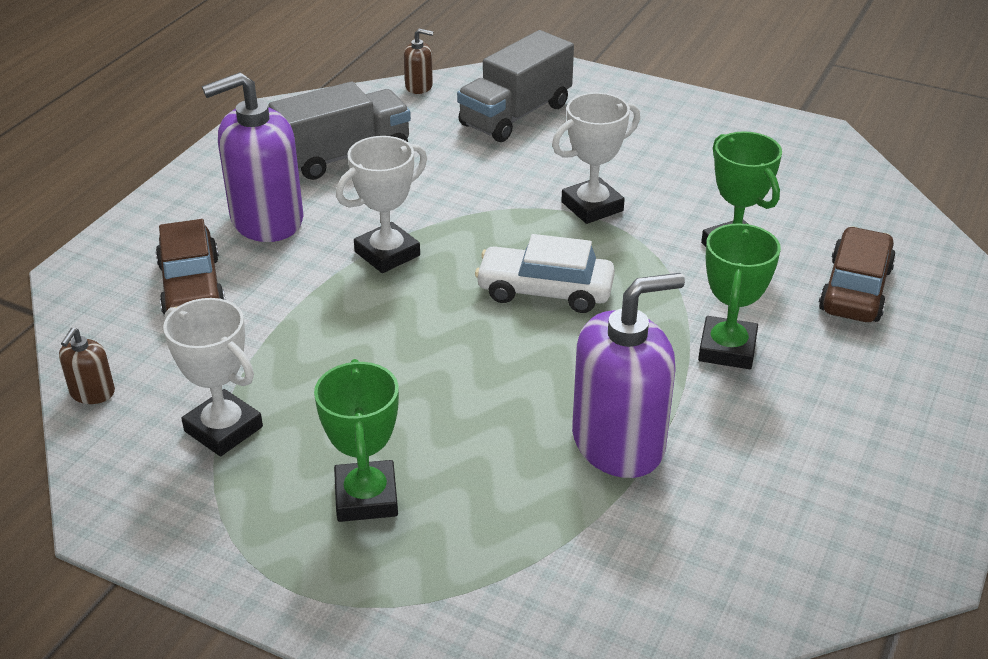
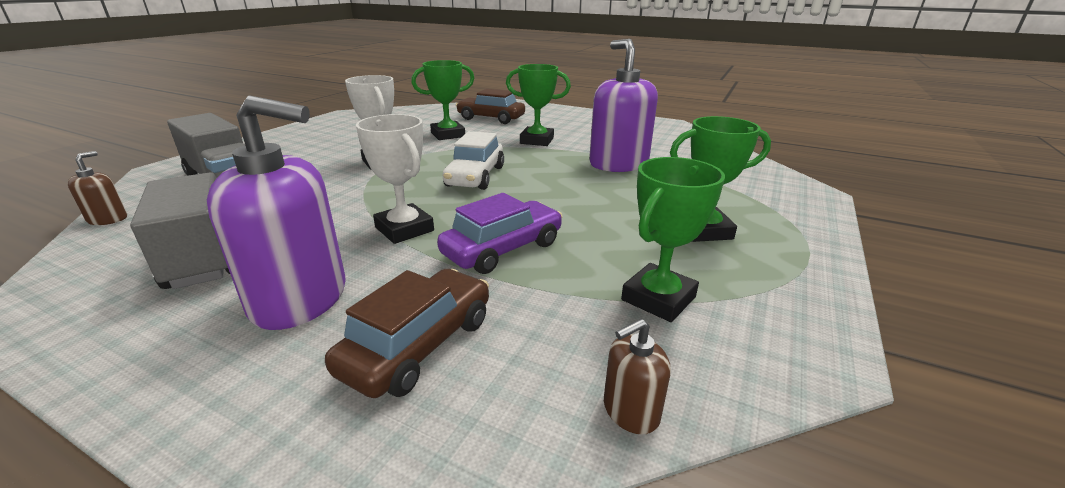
camera: 90 degrees left, 10 degrees down
brown soap dispenser [59,328,115,404] -> brown soap dispenser turned 135 degrees clockwise [604,319,671,434]
brown car [155,219,225,315] -> brown car turned 45 degrees counterclockwise [325,269,489,398]
white trophy [163,298,263,456] -> green trophy [621,157,725,322]
purple soap dispenser [202,72,304,242] -> purple soap dispenser turned 60 degrees counterclockwise [207,96,346,330]
none -> purple car [437,193,563,274]

